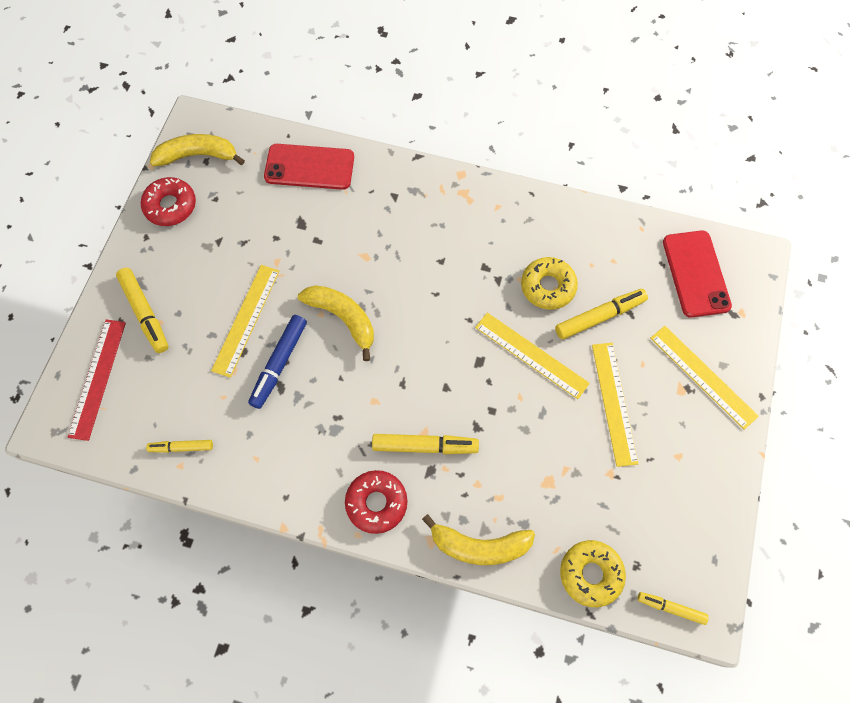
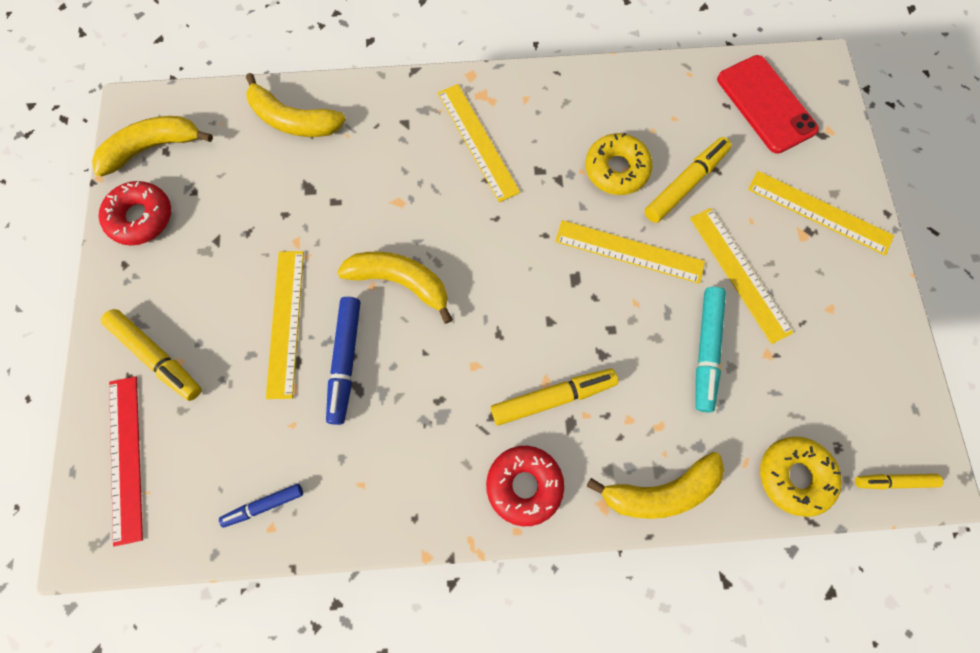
camera: 20 degrees left, 5 degrees up
yellow marker [146,440,213,453] -> blue marker [219,484,303,528]
red phone [264,144,354,190] -> yellow banana [246,73,346,137]
none -> yellow ruler [438,84,520,202]
none -> turquoise marker [696,287,726,412]

